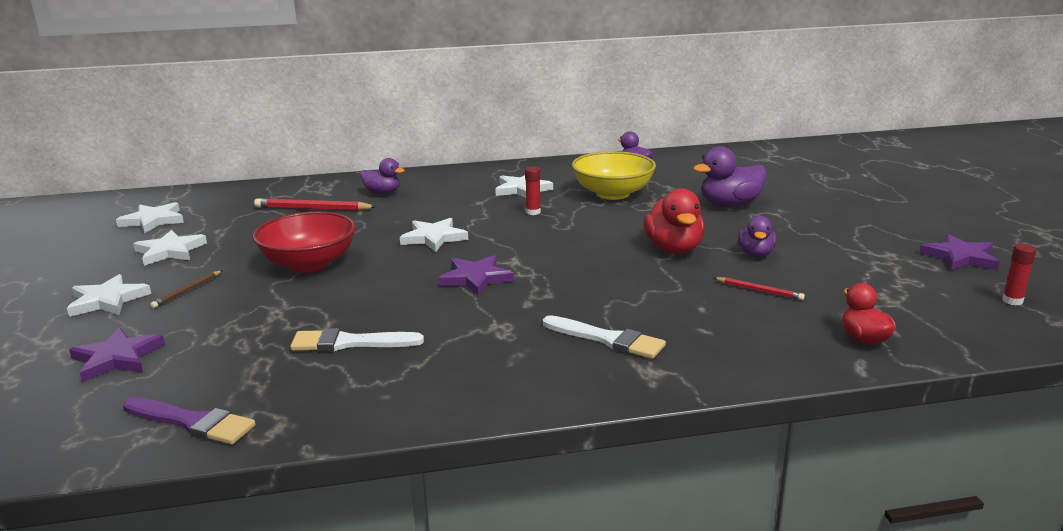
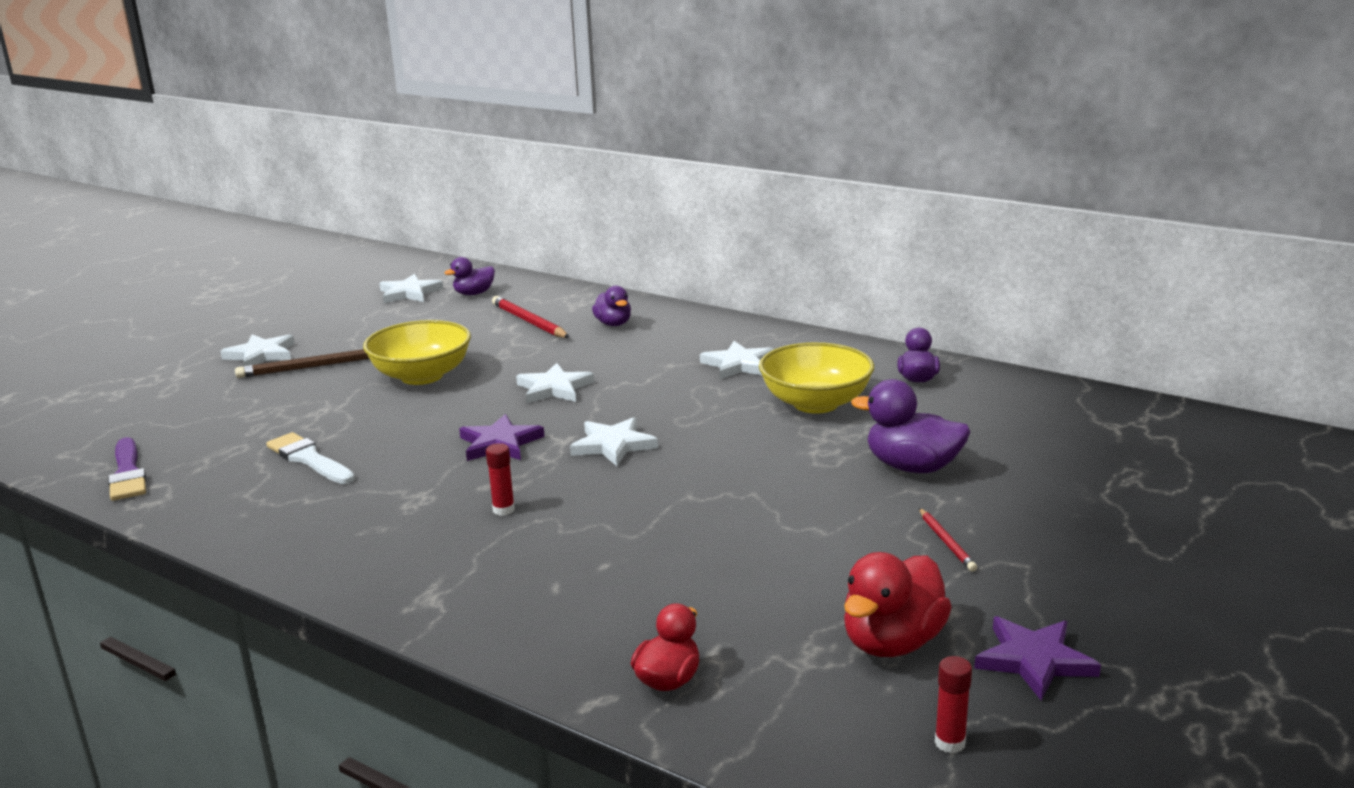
camera: 45 degrees right, 0 degrees up
purple star [69,328,165,382] -> none
white star [133,230,207,266] -> white star moved to [570,417,658,466]
brown pencil [150,270,223,308] -> brown pencil [235,349,369,378], size x1.73
red bowl [253,211,356,273] -> yellow bowl [363,320,471,385]
red glue stick [525,167,541,215] -> red glue stick moved to [486,443,515,516]
white brush [543,315,666,359] -> none
red duck [643,188,705,254] -> red duck moved to [844,552,952,657]
red pencil [714,277,805,300] -> red pencil moved to [919,508,977,571]
purple duck [738,216,777,257] -> purple duck moved to [444,257,495,295]

